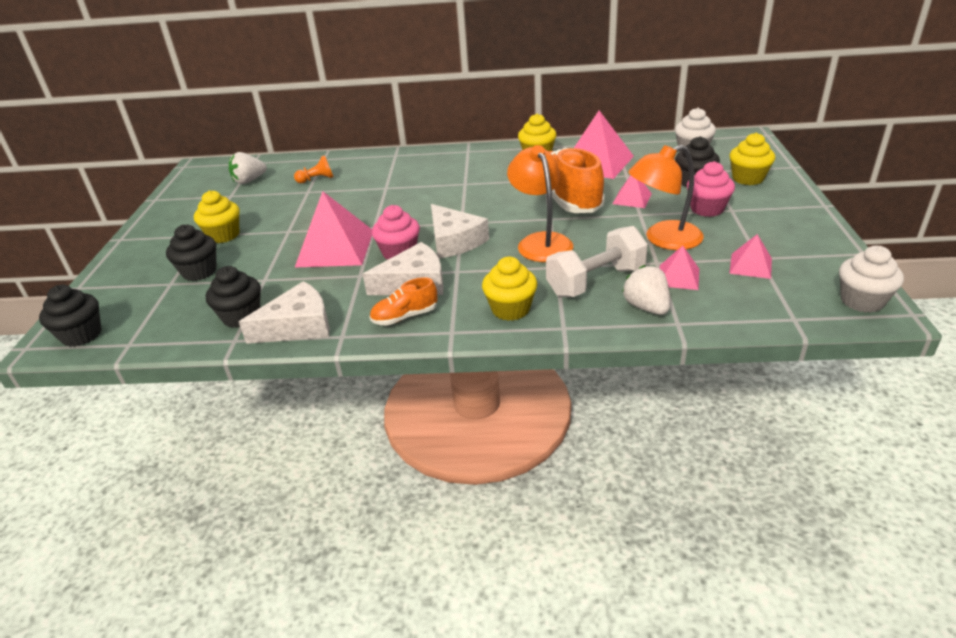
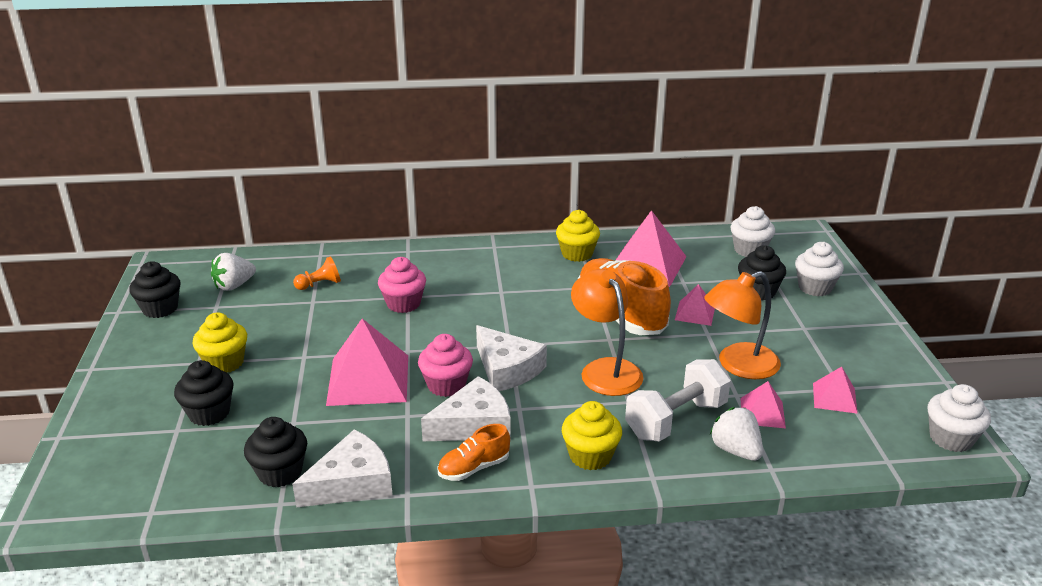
camera: 10 degrees left, 5 degrees down
black cupcake [39,285,102,347] -> black cupcake moved to [129,262,180,318]
pink cupcake [687,161,735,217] -> pink cupcake moved to [378,257,426,313]
yellow cupcake [730,133,775,185] -> white cupcake [795,242,844,296]

